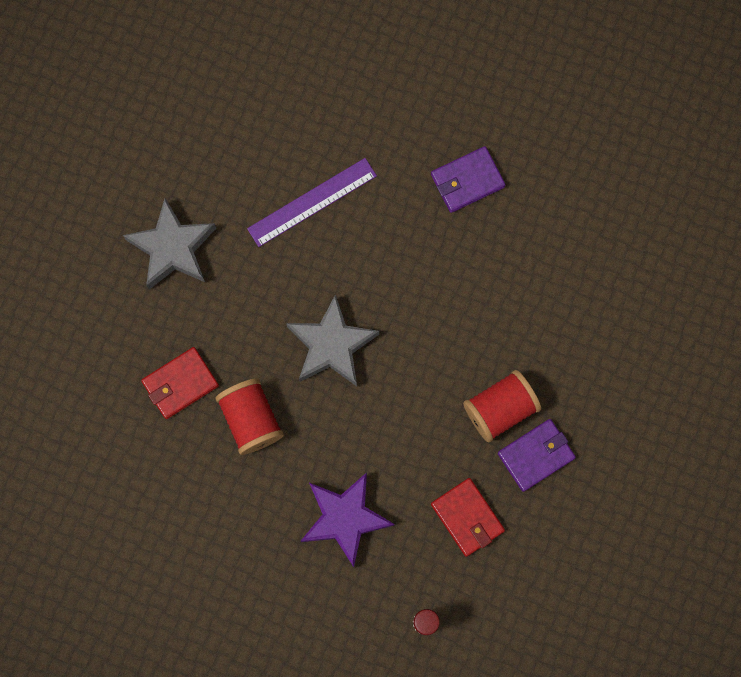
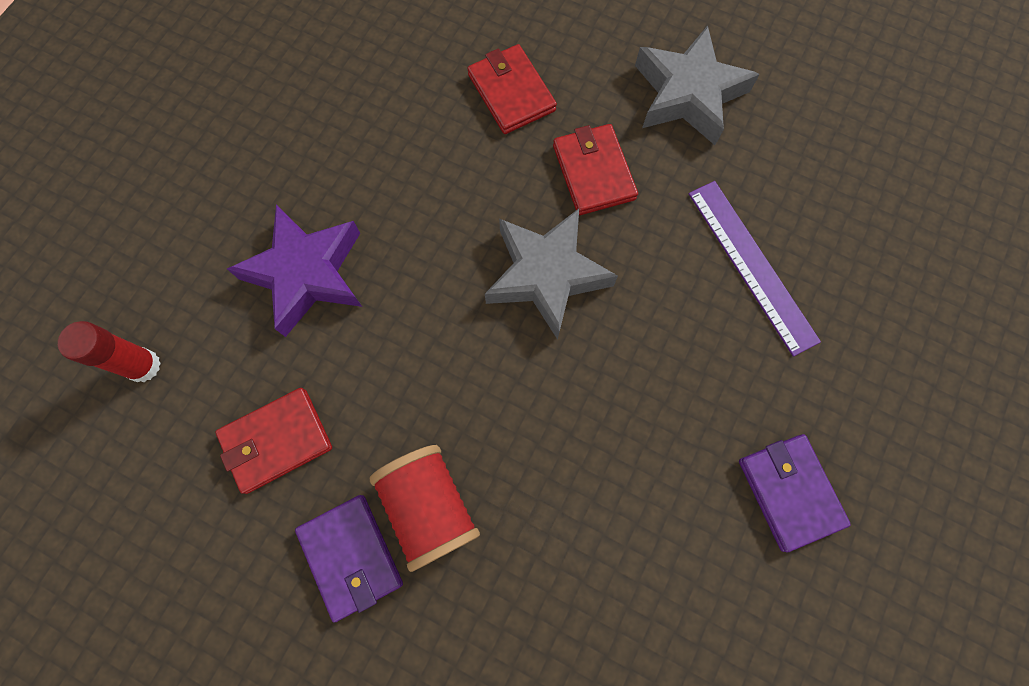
camera: 95 degrees right, 5 degrees down
red spool [215,378,284,455] -> none
none -> red wallet [553,124,638,215]

